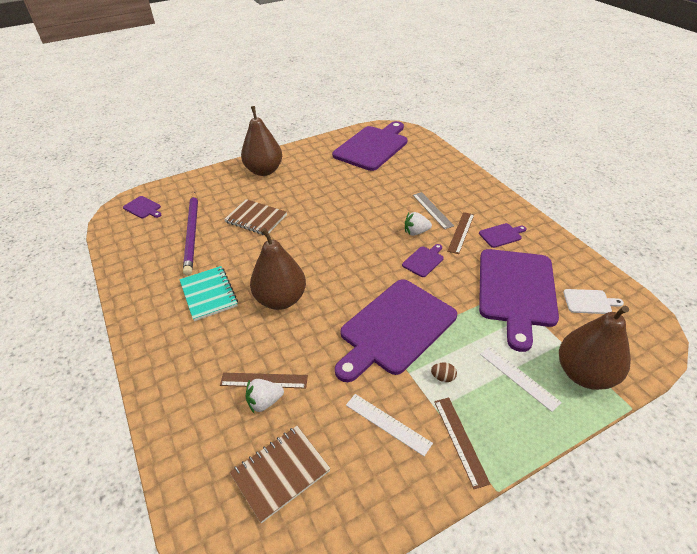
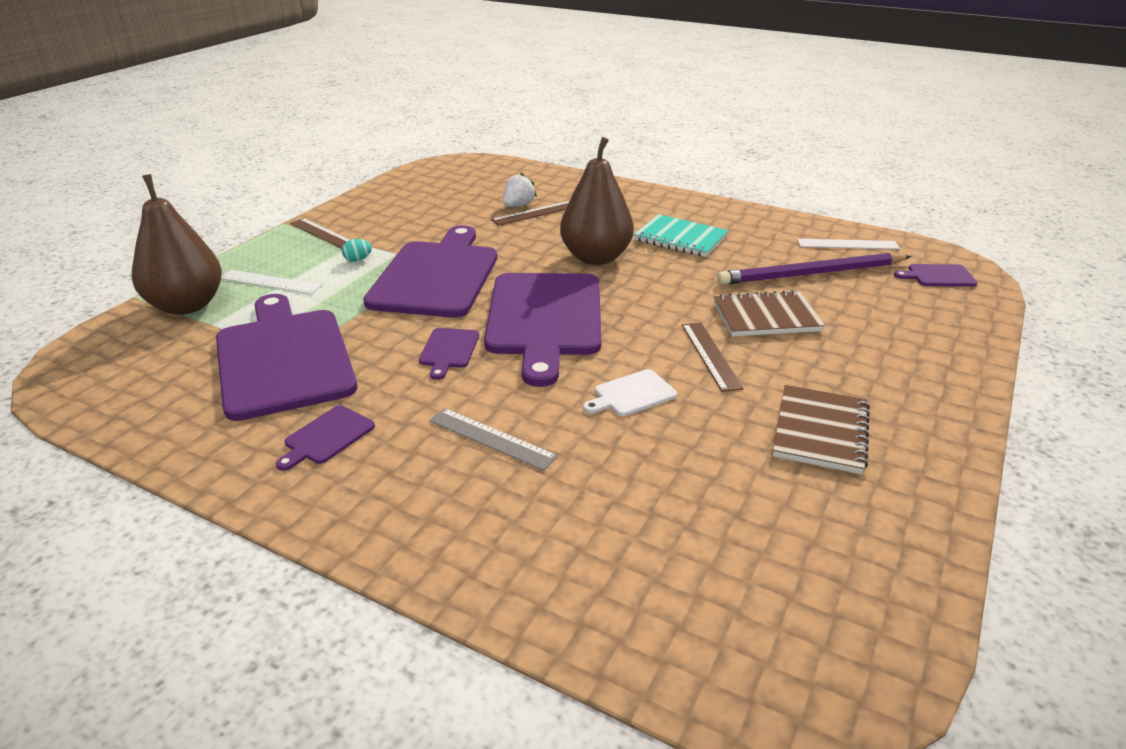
camera: 145 degrees right, 10 degrees down
purple pencil [183,192,198,276] -> purple pencil turned 60 degrees counterclockwise [717,253,911,285]
brown notebook [230,426,331,523] -> brown notebook moved to [773,385,870,474]
brown pear [241,106,282,176] -> none
purple cutting board [332,121,407,171] -> purple cutting board moved to [484,273,601,387]
white ruler [346,394,433,456] -> white ruler moved to [797,239,900,249]
white strawberry [405,212,432,236] -> none
brown egg [431,363,457,382] -> turquoise egg [342,239,372,262]
brown ruler [447,212,474,254] -> brown ruler moved to [682,322,744,392]
white cutting board [563,289,624,314] -> white cutting board moved to [583,369,677,416]

